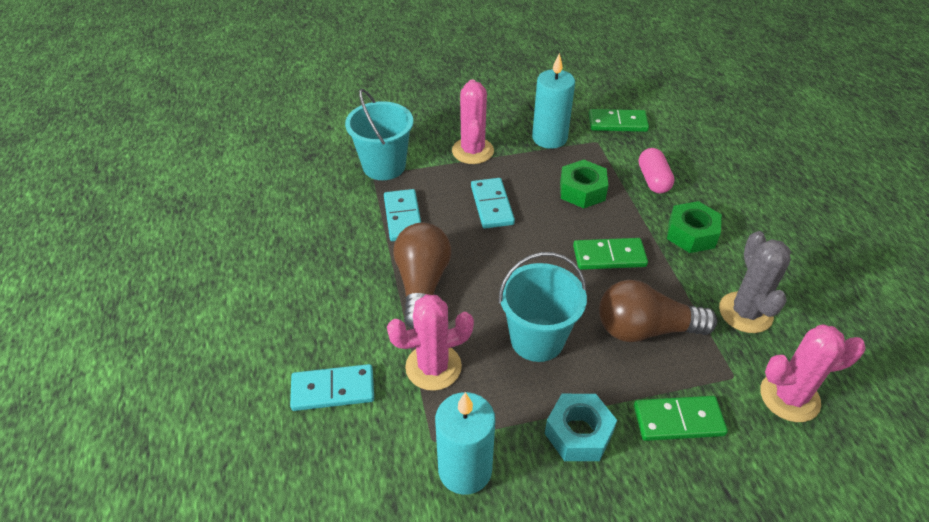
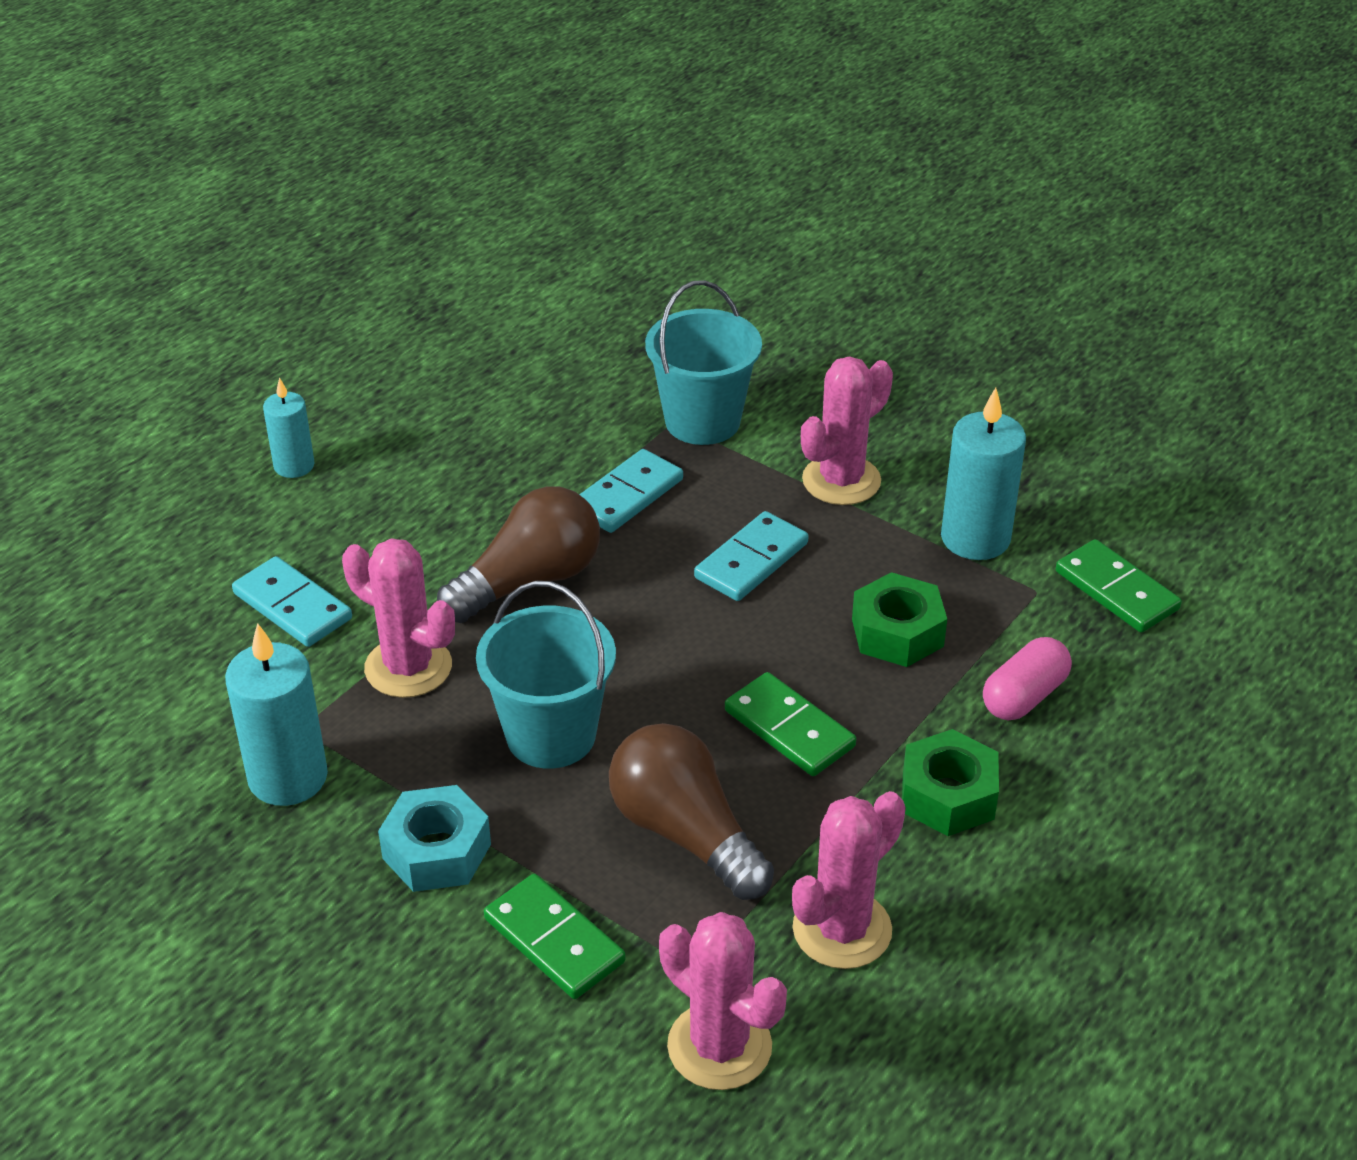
camera: 50 degrees right, 5 degrees down
grey cactus [719,231,790,333] -> pink cactus [792,791,906,969]
none -> turquoise candle [263,377,315,478]

